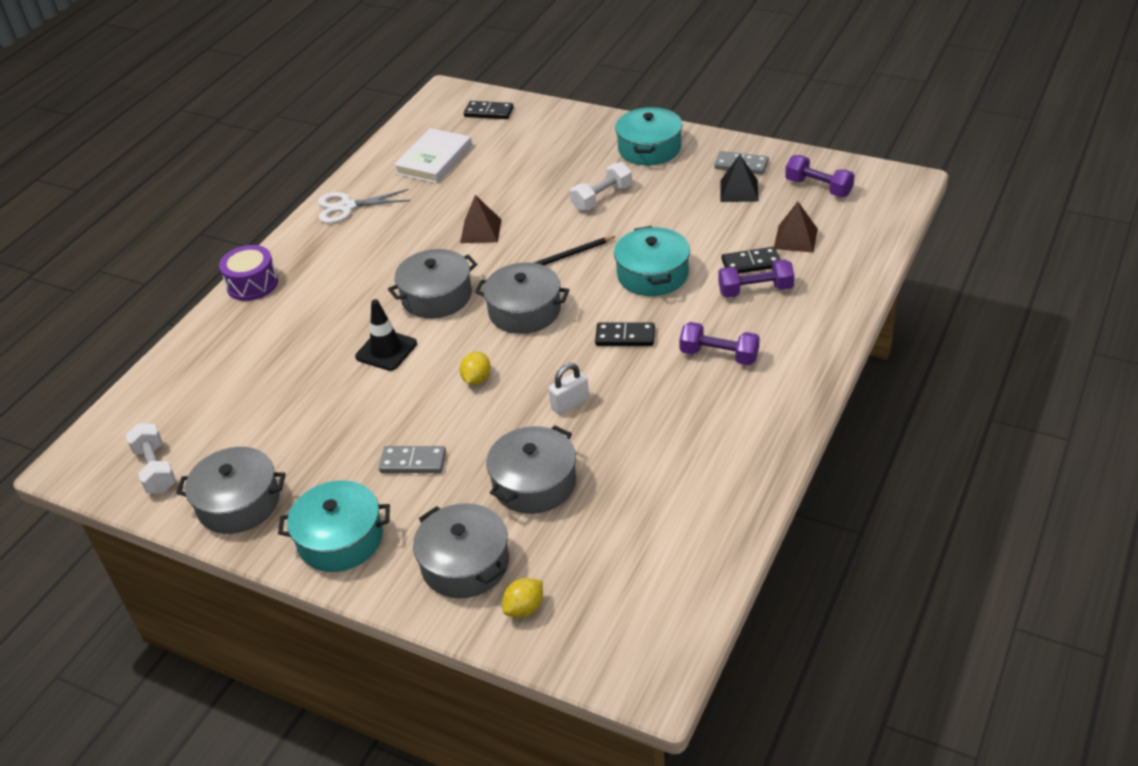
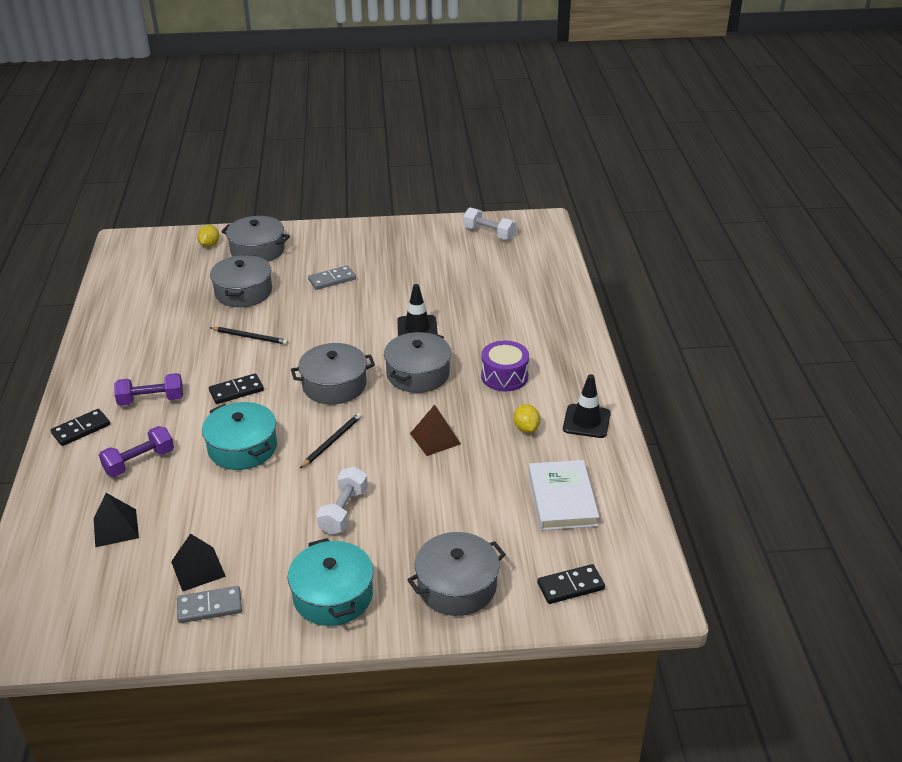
camera: 145 degrees right, 5 degrees down
grey pot [176,447,286,534] -> grey pot moved to [407,532,506,616]
purple drum [219,245,278,301] -> purple drum moved to [481,341,529,391]
turquoise pot [278,480,390,572] -> none
white scissors [318,189,410,223] -> black traffic cone [563,374,611,438]
yellow lemon [460,352,491,385] -> yellow lemon moved to [513,404,540,433]
white padlock [549,363,589,415] -> black pencil [209,327,288,345]
black domino [722,247,780,274] -> black domino moved to [51,409,110,446]
brown pyramid [774,202,818,253] -> black pyramid [94,493,139,547]
purple dumbbell [785,155,855,197] -> none

